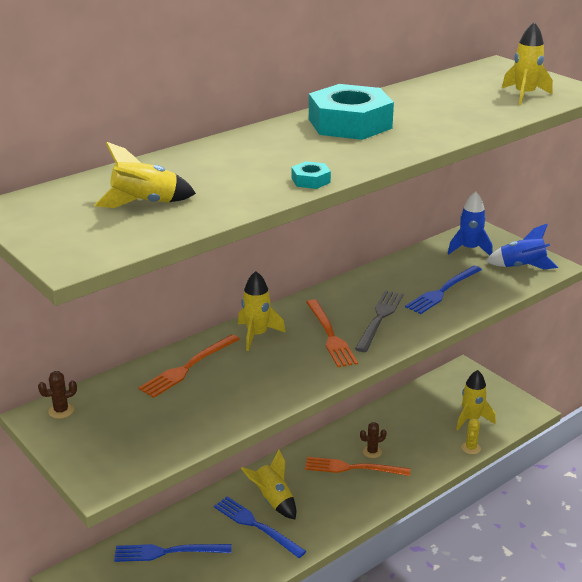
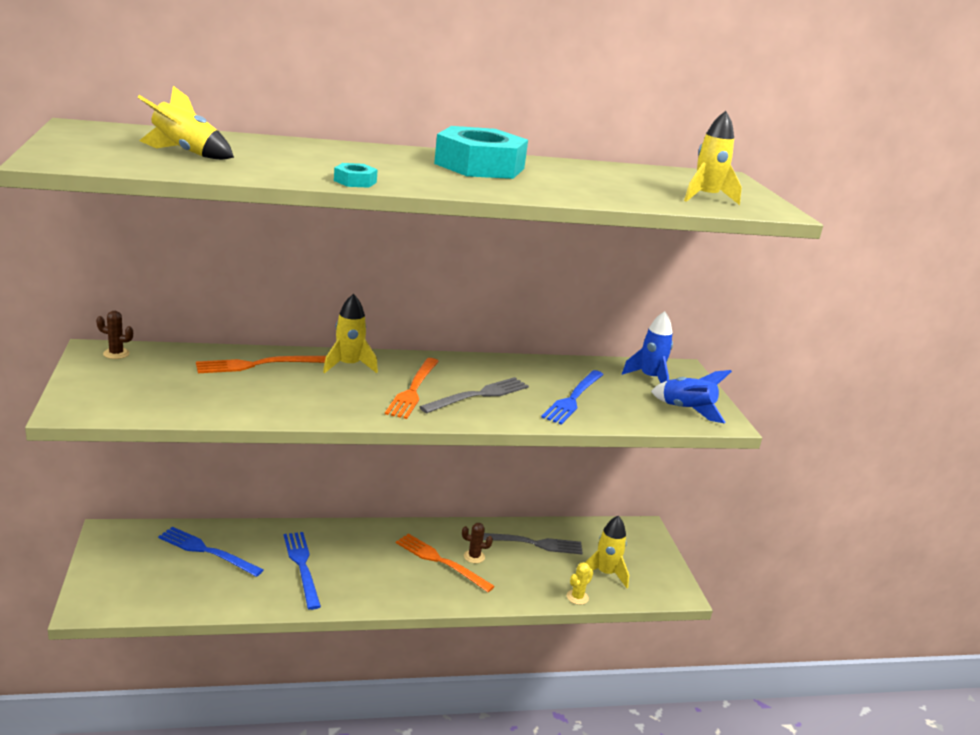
camera: 25 degrees right, 5 degrees down
yellow rocket [241,450,296,519] -> none
blue fork [405,266,482,314] -> blue fork turned 45 degrees counterclockwise [541,370,604,425]
none -> grey fork [483,533,583,554]

